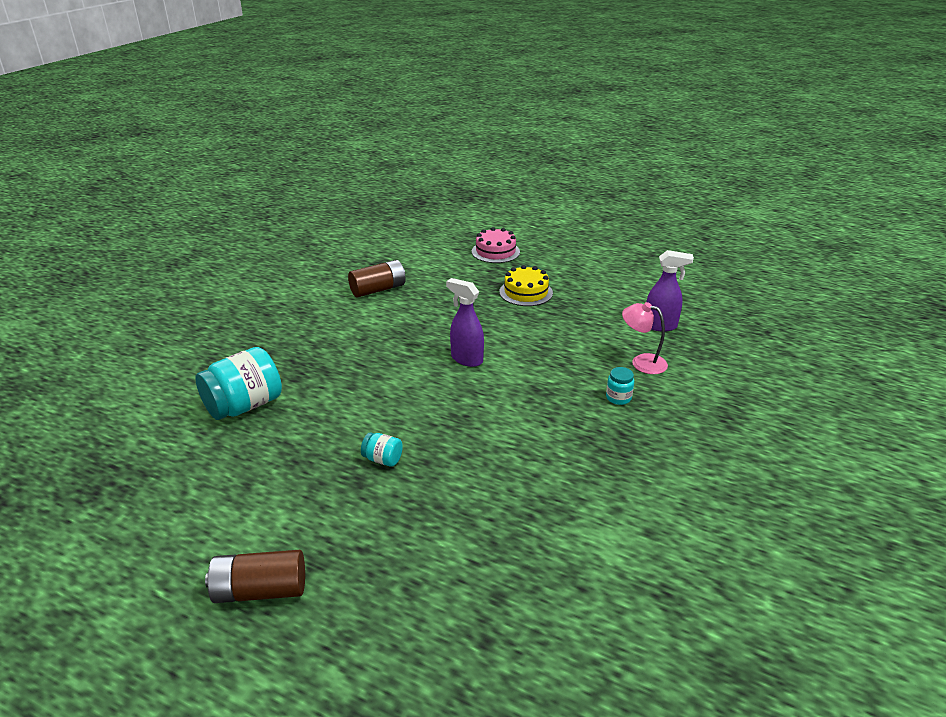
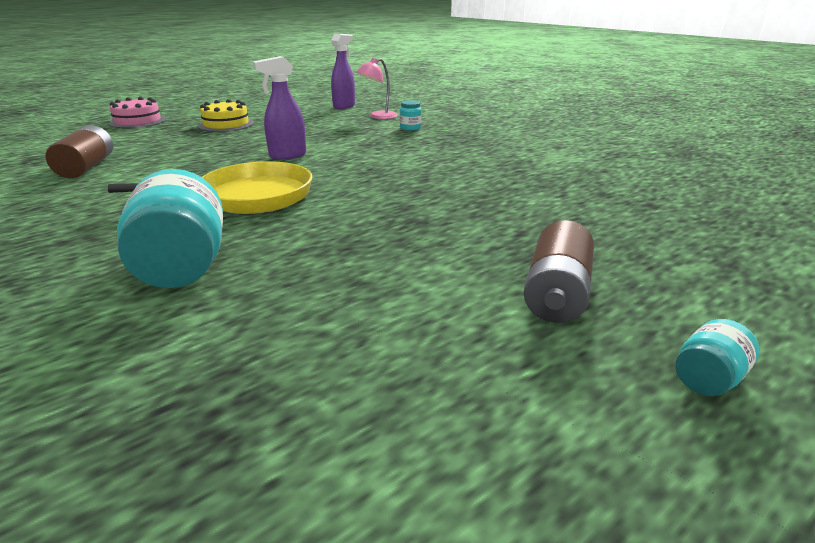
camera: 65 degrees left, 5 degrees down
turquoise jar [361,432,403,467] -> turquoise jar moved to [675,319,759,396]
none -> yellow pan [108,161,312,214]

